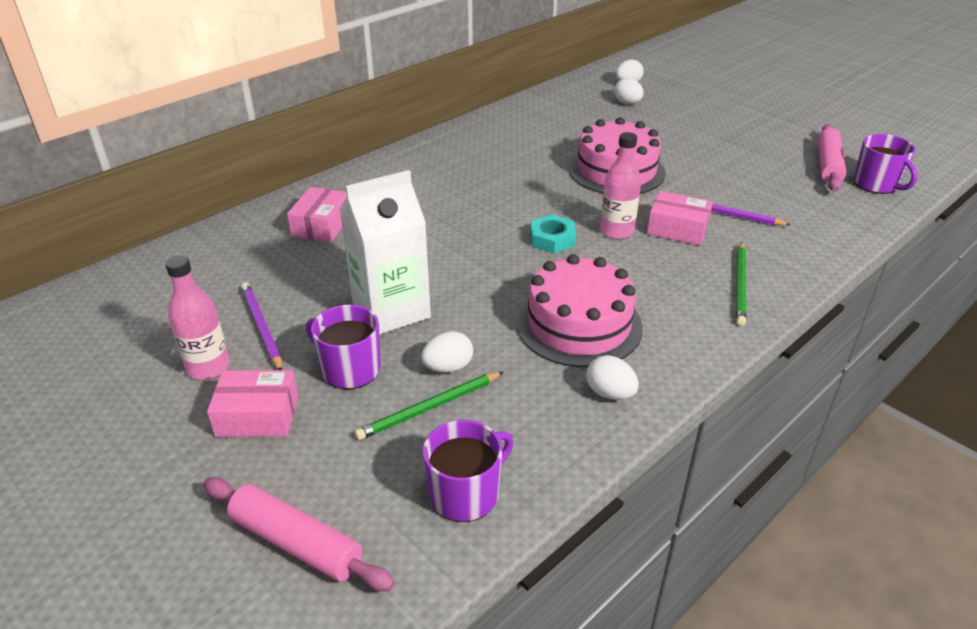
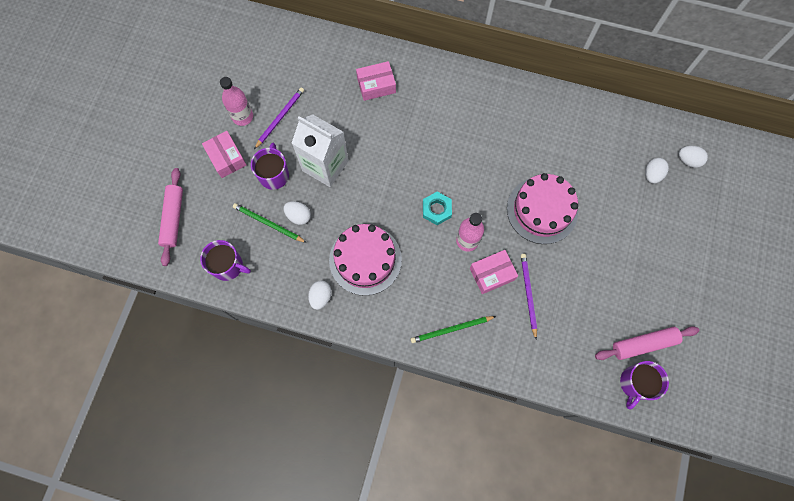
camera: 60 degrees right, 35 degrees up
pink box [647,191,713,245] -> pink box turned 75 degrees clockwise [470,250,518,294]

